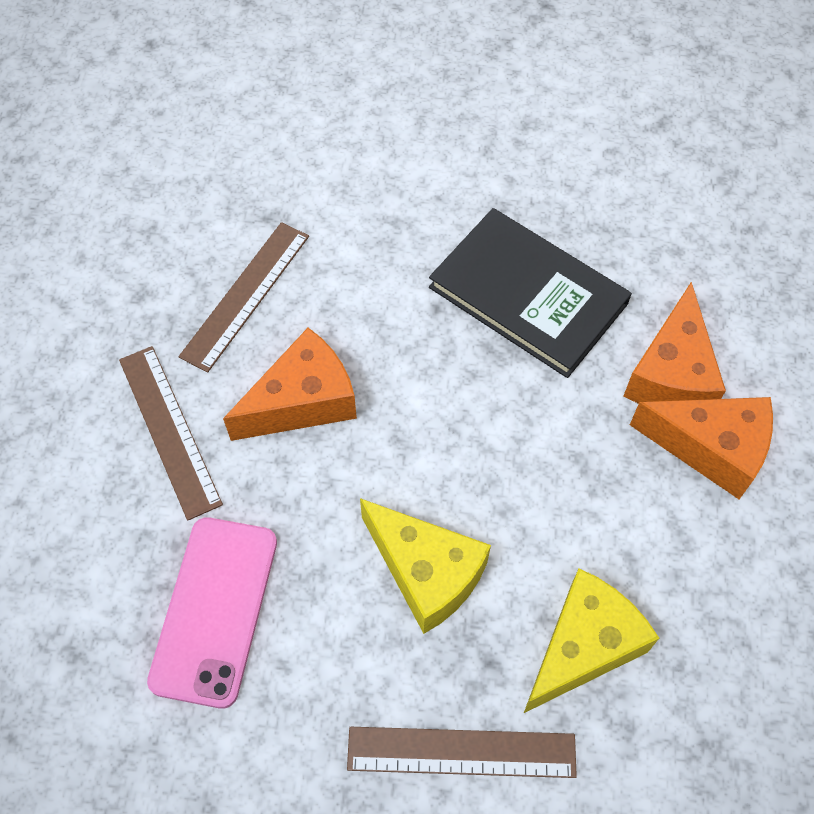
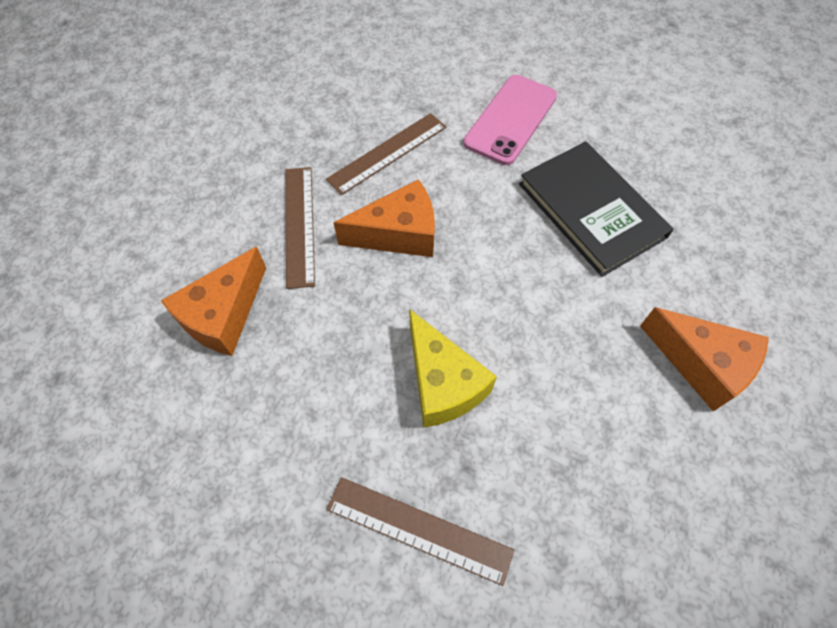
camera: 20 degrees right, 0 degrees up
pink phone [147,517,277,709] -> pink phone moved to [463,75,557,165]
yellow cheese [524,568,659,713] -> none
orange cheese [623,282,726,404] -> orange cheese moved to [161,246,266,356]

